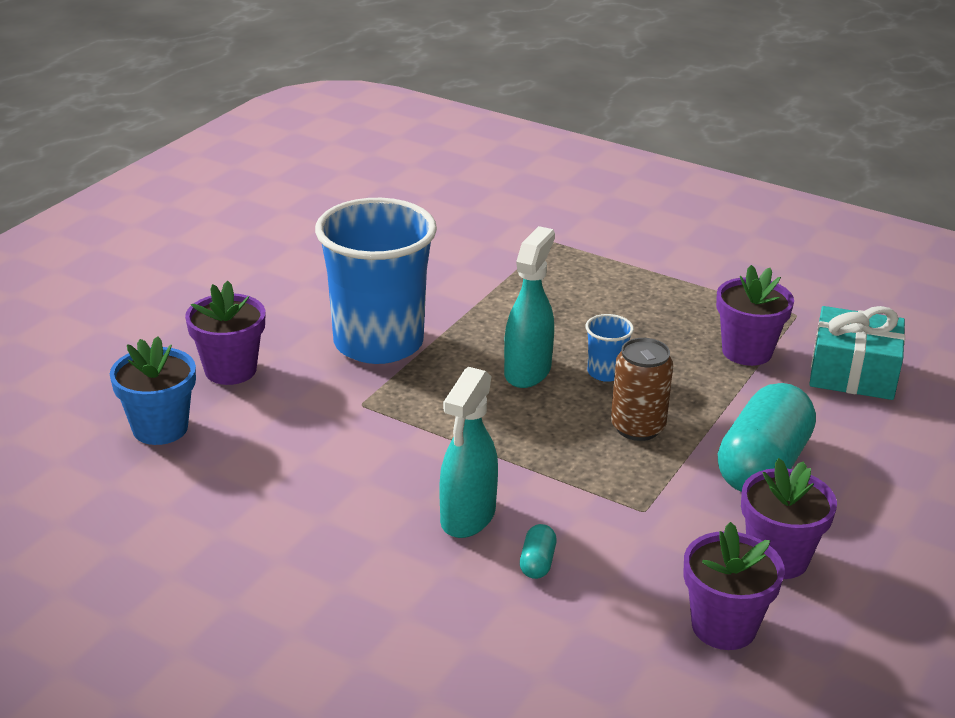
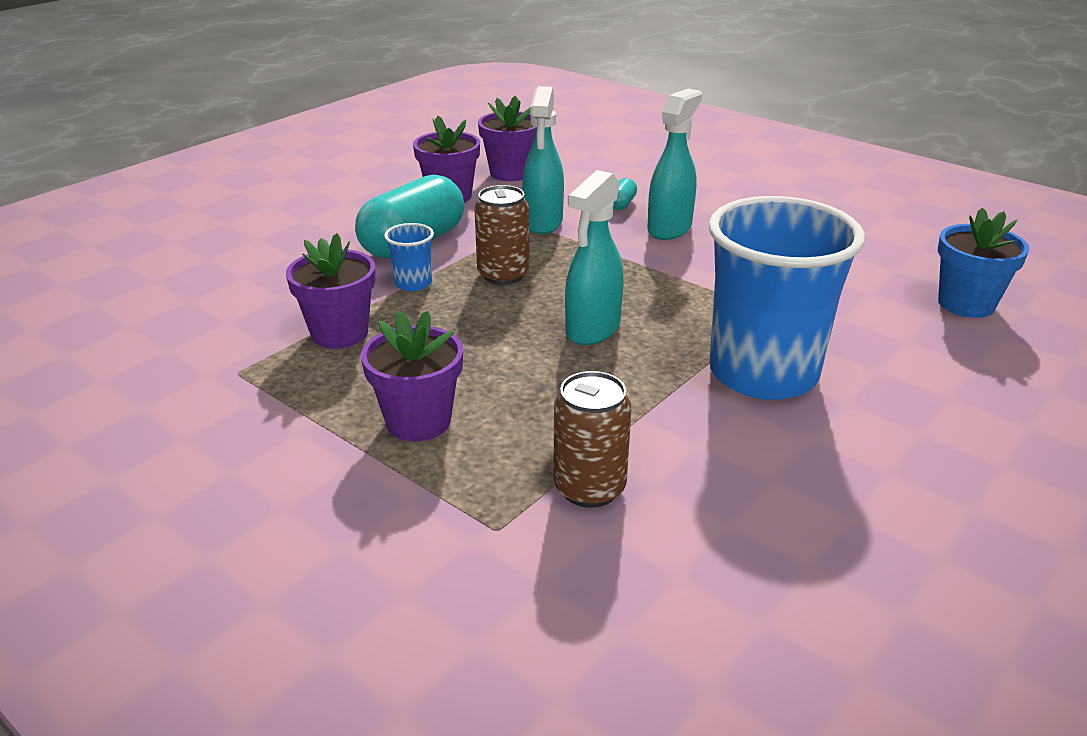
camera: 170 degrees left, 0 degrees up
purple flower pot [185,281,265,385] -> purple flower pot moved to [361,311,463,441]
blue cup [586,314,634,382] -> blue cup moved to [384,223,434,291]
turquoise gift [809,306,905,400] -> none
none -> turquoise spray bottle [522,86,564,234]
none -> brown can [553,371,632,508]

